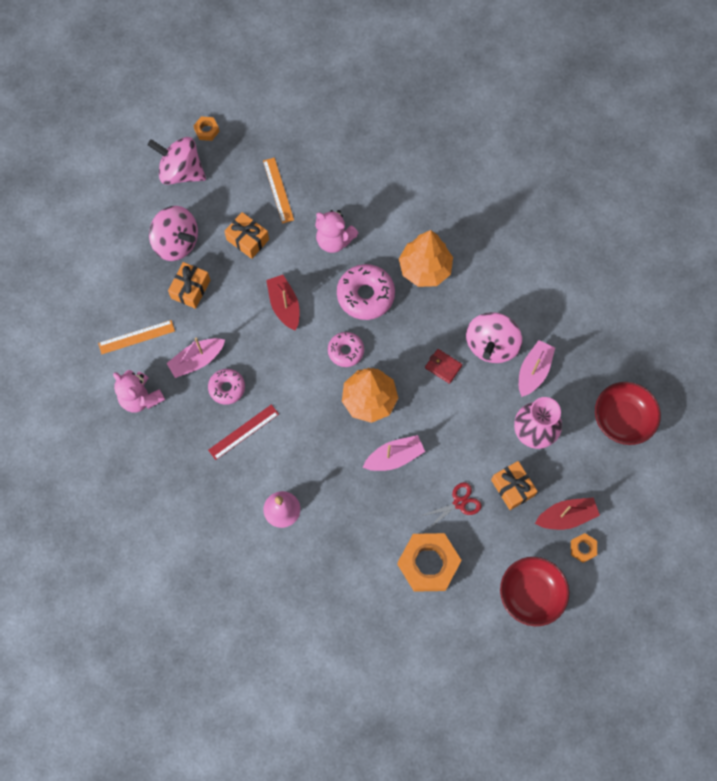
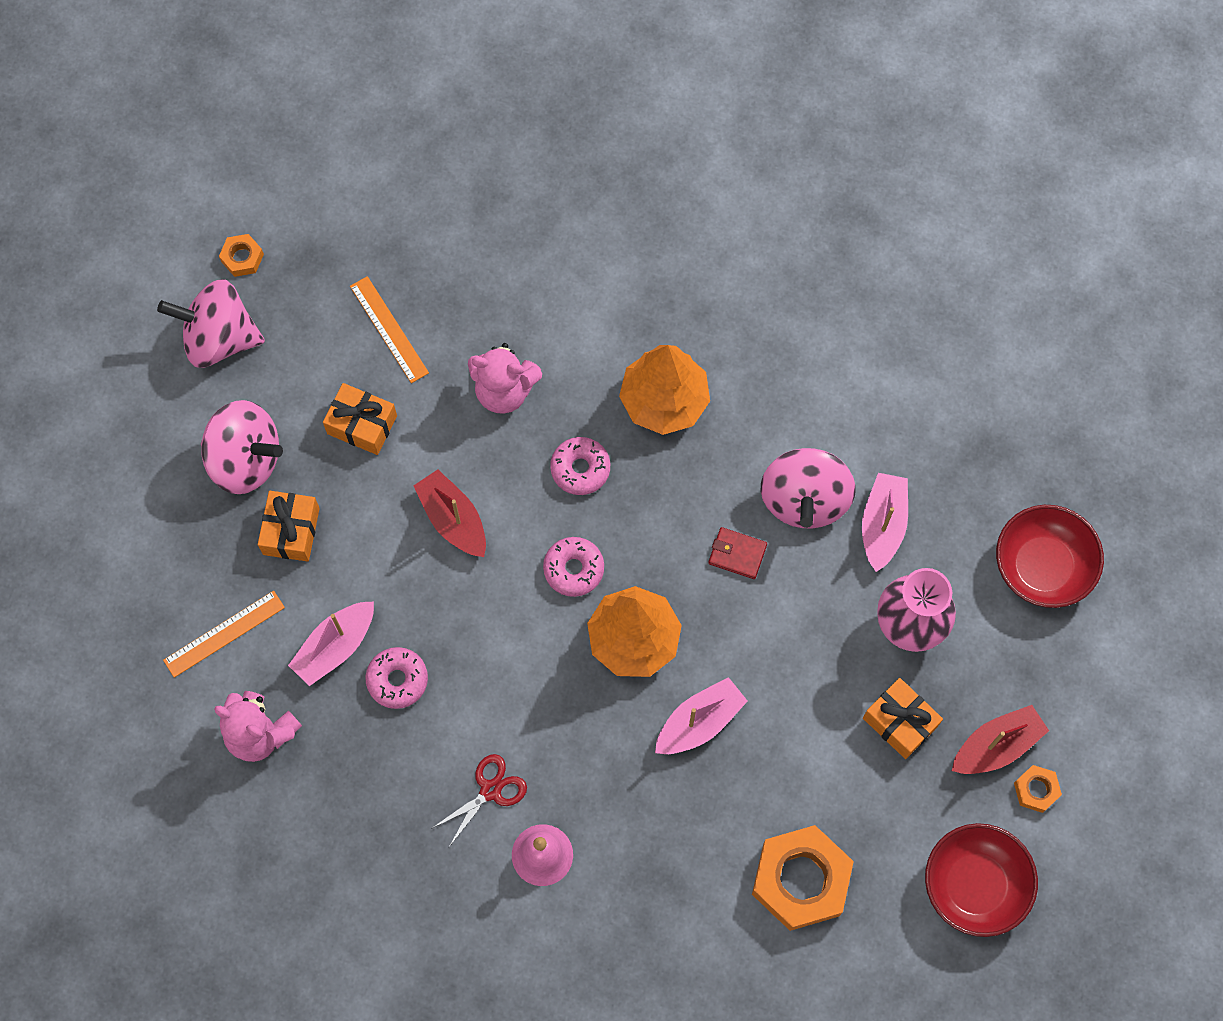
camera: 15 degrees left, 0 degrees up
red ruler [208,404,279,460] -> none
pink donut [337,264,395,320] -> pink donut [550,437,610,495], size x0.62
red scissors [421,482,482,528] -> red scissors moved to [431,754,527,847]

